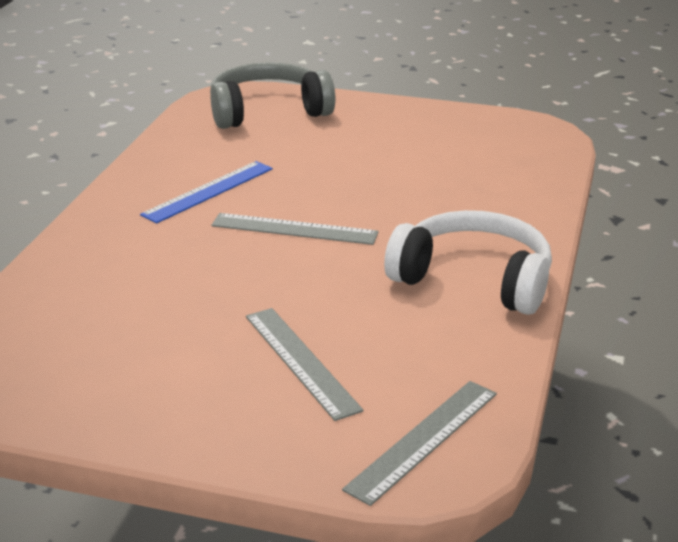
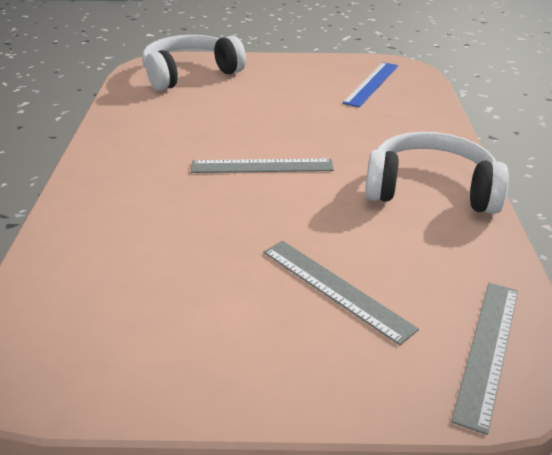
camera: 15 degrees left, 5 degrees up
blue ruler [140,161,273,224] -> blue ruler moved to [342,62,398,107]
grey headphones [210,62,335,129] -> white headphones [142,35,246,91]

